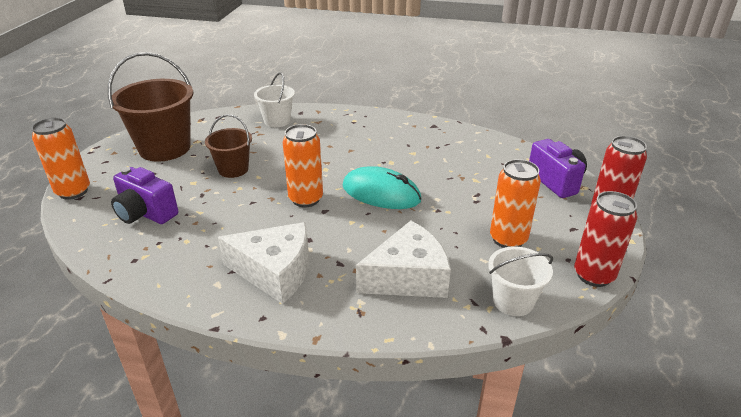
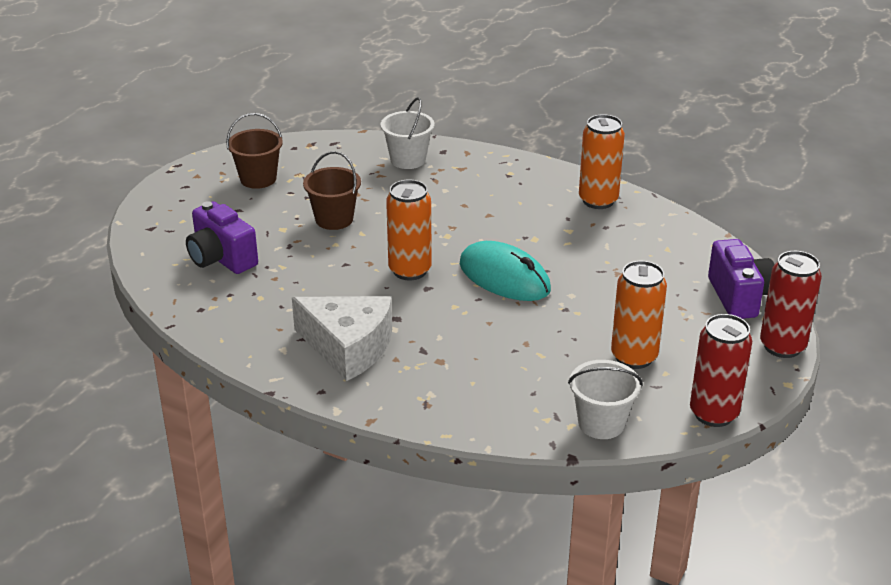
camera: 15 degrees right, 0 degrees up
orange can [32,118,90,200] -> orange can moved to [579,114,625,209]
brown bucket [108,52,194,162] -> brown bucket [226,113,283,189], size x0.57
white cheese [356,221,451,298] -> none

